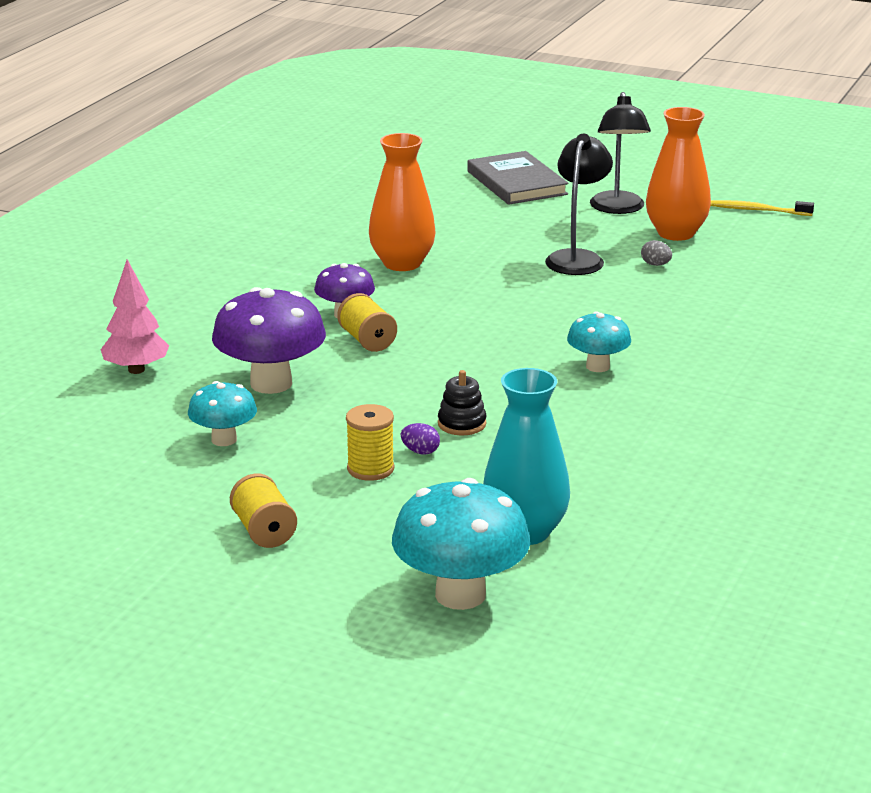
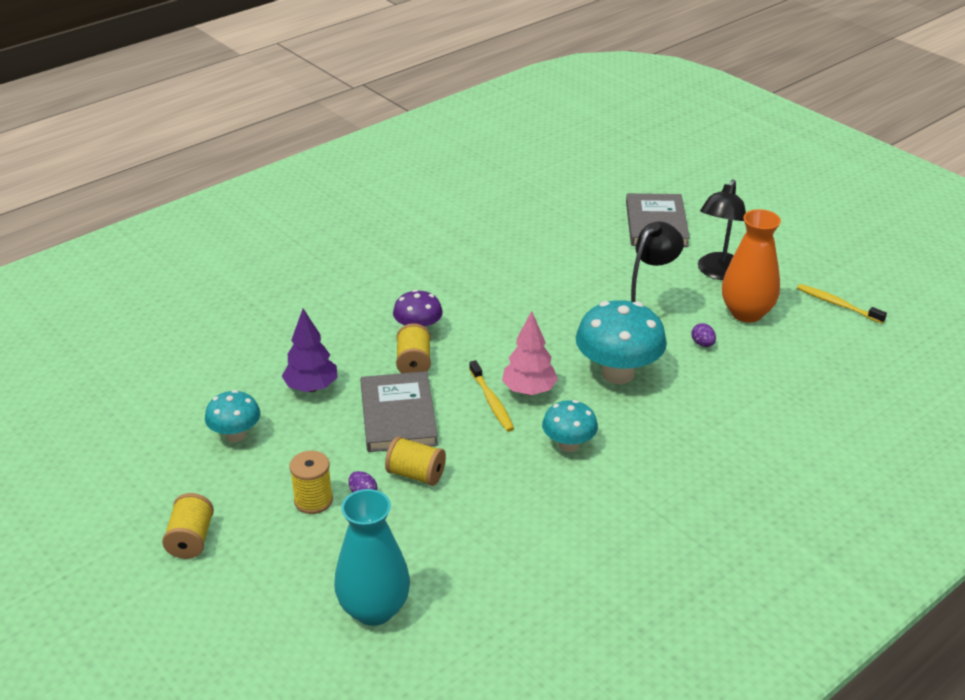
camera: 25 degrees right, 10 degrees up
pink tree [100,259,169,374] -> pink tree moved to [502,311,558,395]
purple mushroom [212,287,326,394] -> purple tree [282,309,337,392]
orange vase [369,133,436,271] -> none
turquoise mushroom [392,478,530,610] -> turquoise mushroom moved to [576,300,667,384]
black stacking toy [438,370,486,435] -> yellow spool [385,436,446,486]
grey egg [641,240,672,266] -> purple egg [691,323,716,347]
none -> grey book [360,371,438,452]
none -> yellow toothbrush [469,360,514,432]

